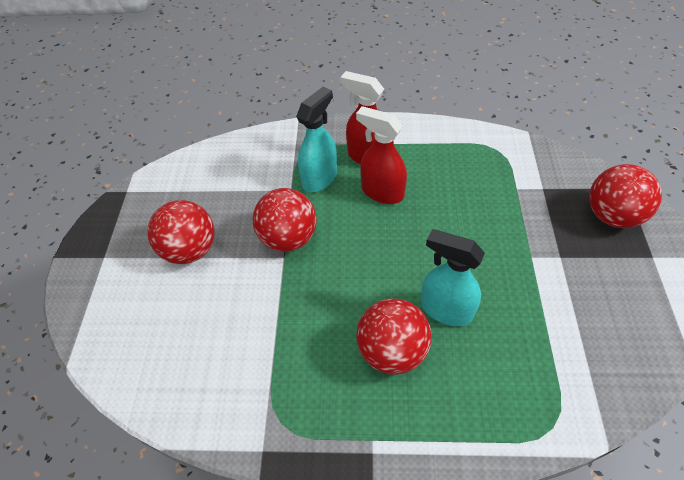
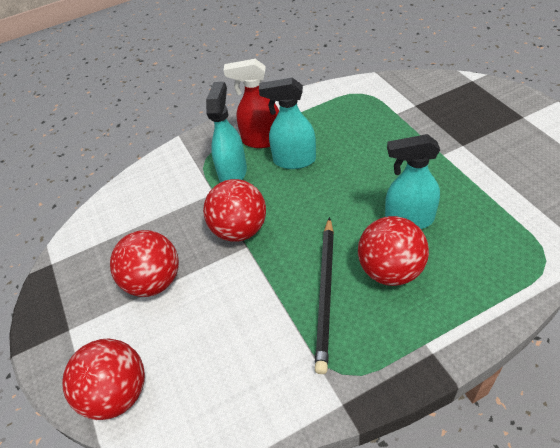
camera: 25 degrees left, 5 degrees down
red spray bottle [356,106,407,204] -> turquoise spray bottle [259,78,316,169]
red ball [589,164,662,228] -> red ball moved to [62,339,145,420]
none -> black pencil [315,217,334,374]

